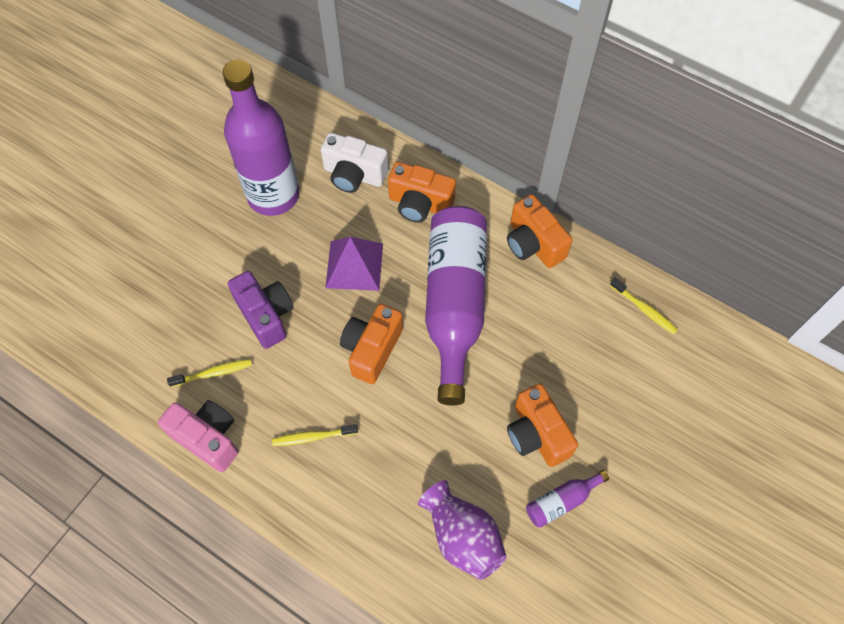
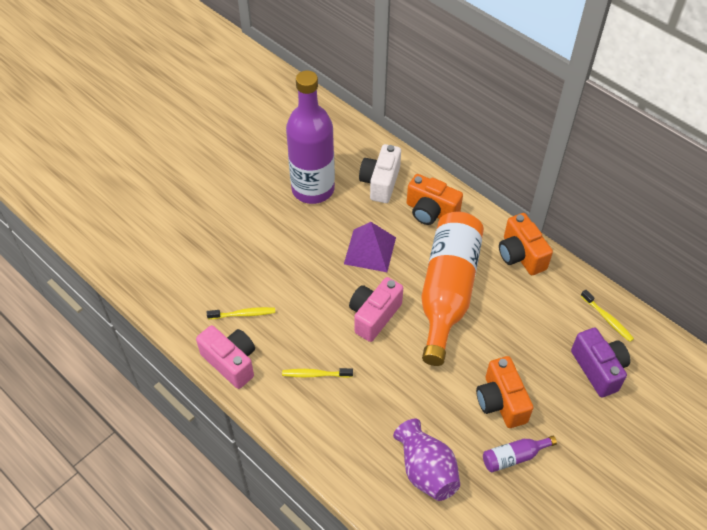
camera: 10 degrees right, 10 degrees down
purple camera [228,271,294,349] -> purple camera moved to [571,328,631,398]
white camera [321,133,388,193] -> white camera turned 75 degrees clockwise [359,144,401,203]
orange camera [340,304,403,384] -> pink camera [349,277,403,342]
purple bottle [425,206,487,406] -> orange bottle [421,212,484,366]

